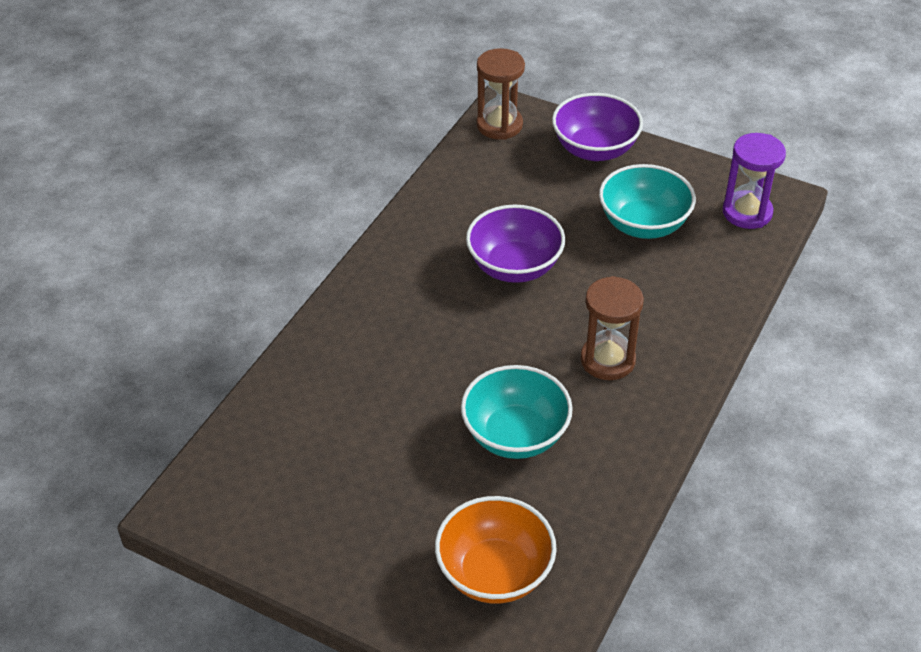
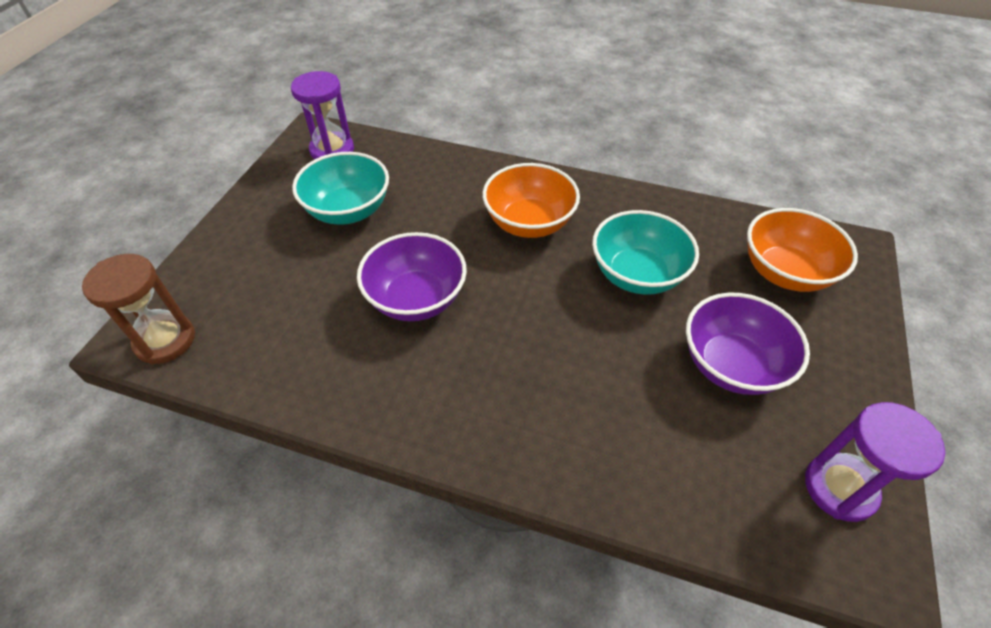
camera: 100 degrees left, 5 degrees up
purple bowl [552,93,643,161] -> purple bowl moved to [686,293,810,395]
brown hourglass [581,276,644,380] -> orange bowl [482,163,580,238]
none -> purple hourglass [805,402,945,522]

